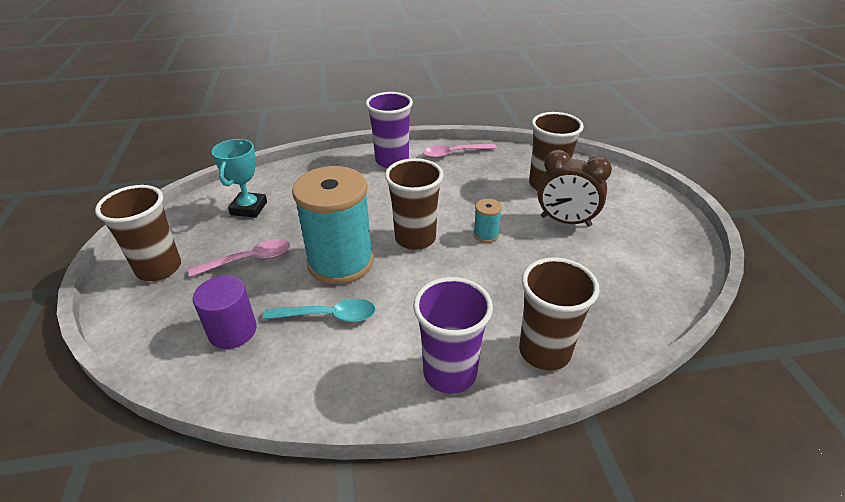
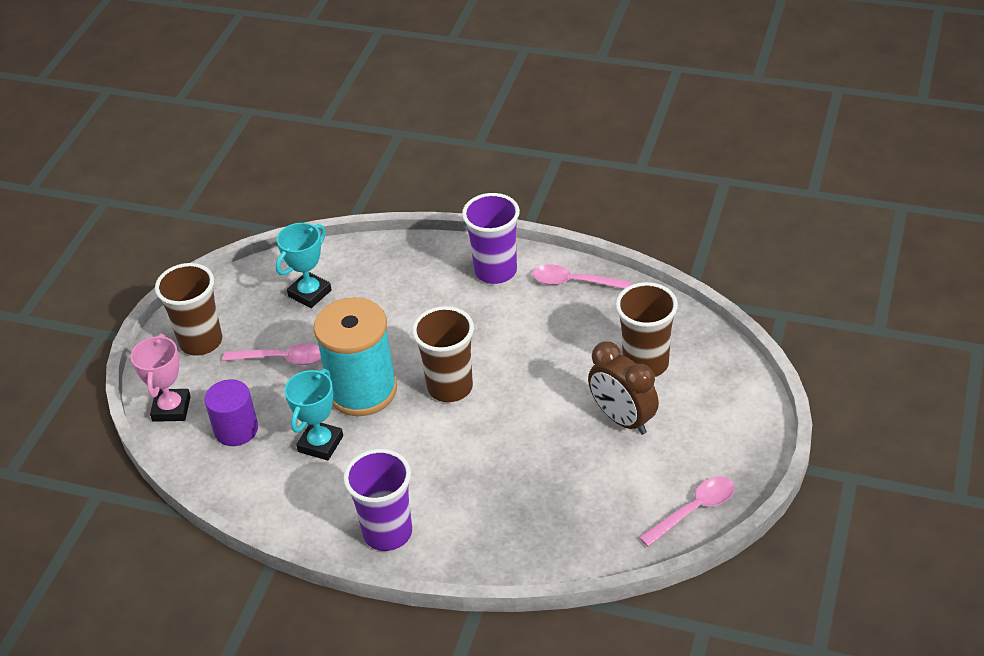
camera: 30 degrees right, 5 degrees up
turquoise spoon [263,298,376,322] -> turquoise trophy [284,369,343,460]
turquoise spool [473,199,502,243] -> none
brown cup [519,257,600,370] -> none
none -> pink trophy [130,334,191,422]
none -> pink spoon [639,476,735,547]

